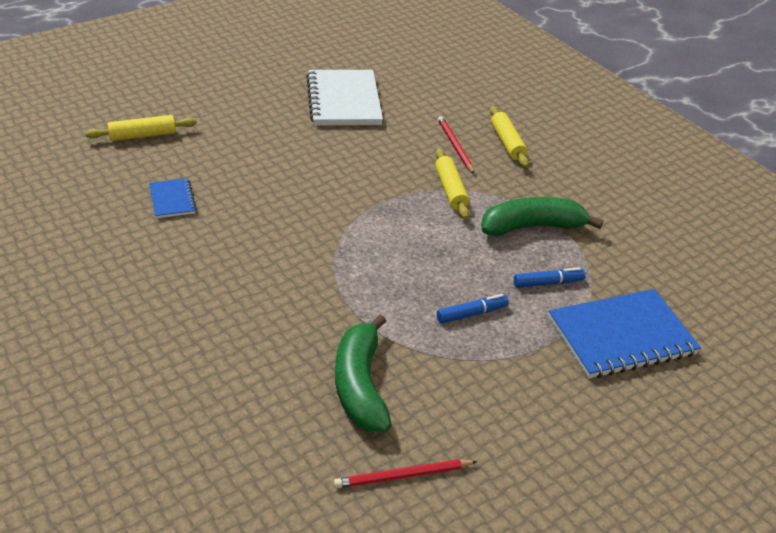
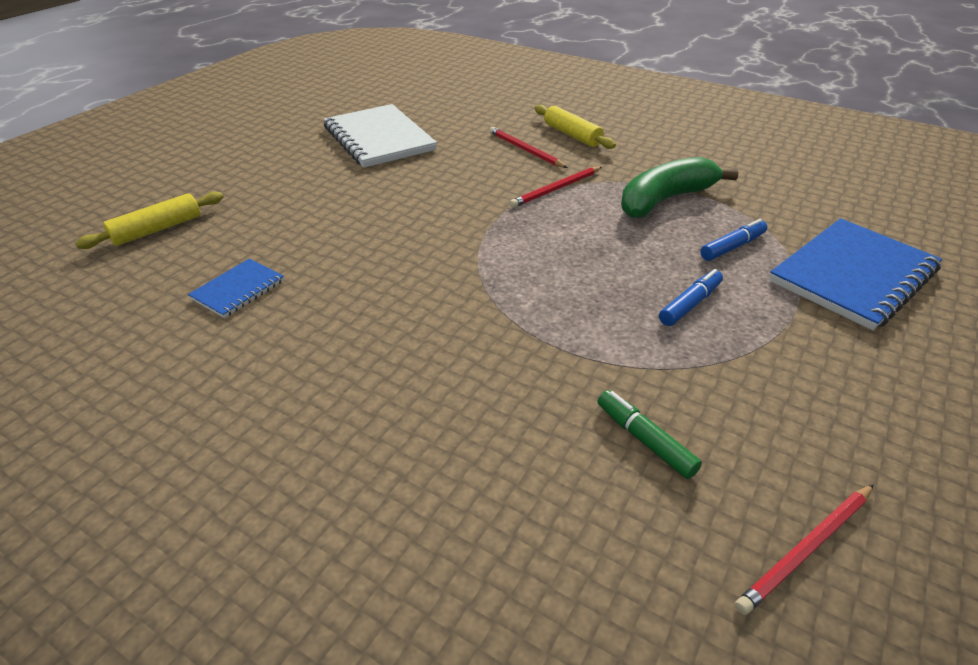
camera: 20 degrees left, 0 degrees up
blue notebook [149,178,197,218] -> blue notebook turned 75 degrees clockwise [188,259,284,318]
green banana [335,315,391,432] -> green marker [597,390,702,479]
yellow rolling pin [435,149,470,219] -> red pencil [509,166,601,208]

